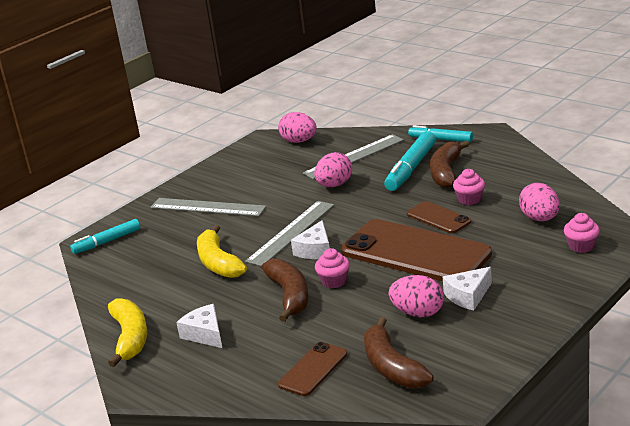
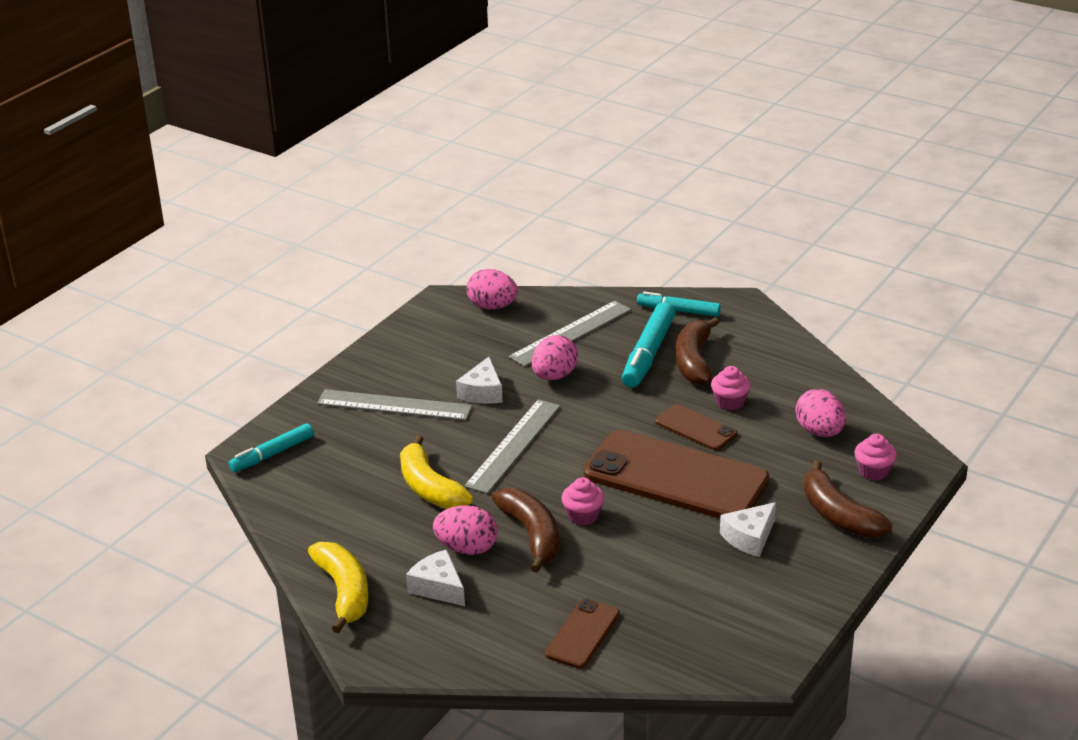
camera: 10 degrees left, 5 degrees up
white cheese [291,220,330,259] -> white cheese moved to [456,357,503,404]
brown banana [364,317,434,388] -> brown banana moved to [804,460,892,538]
pink egg [389,275,444,317] -> pink egg moved to [433,505,498,555]

